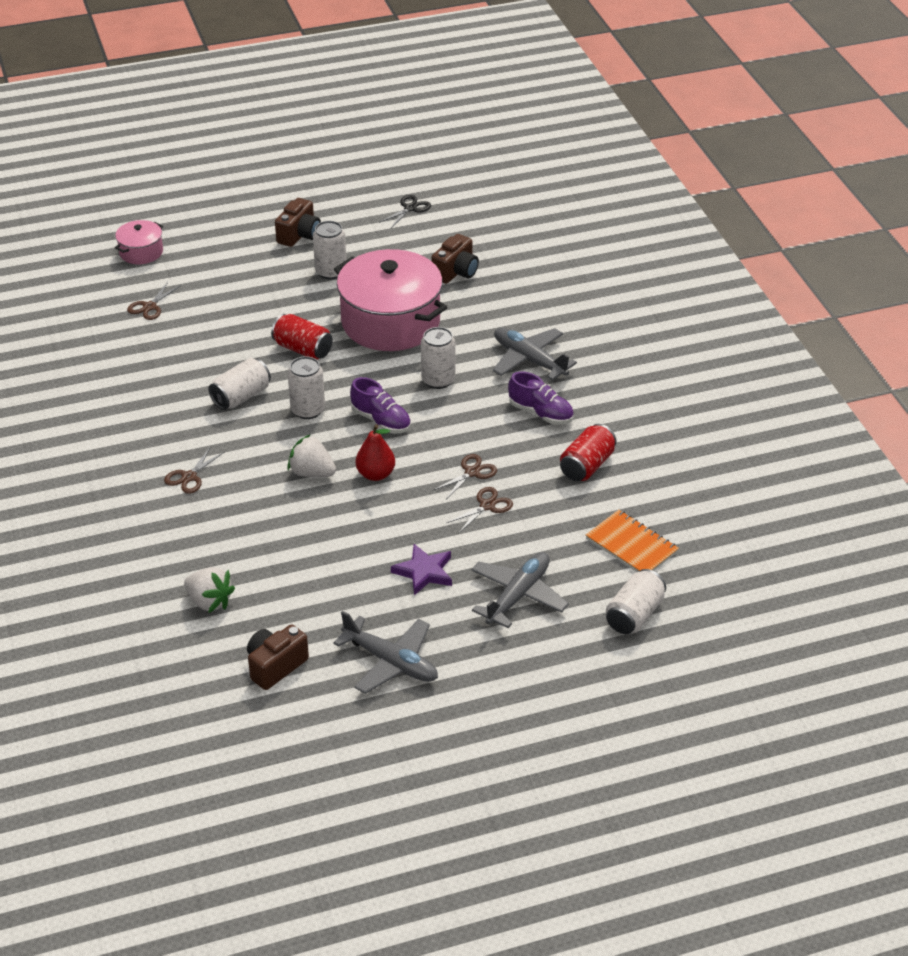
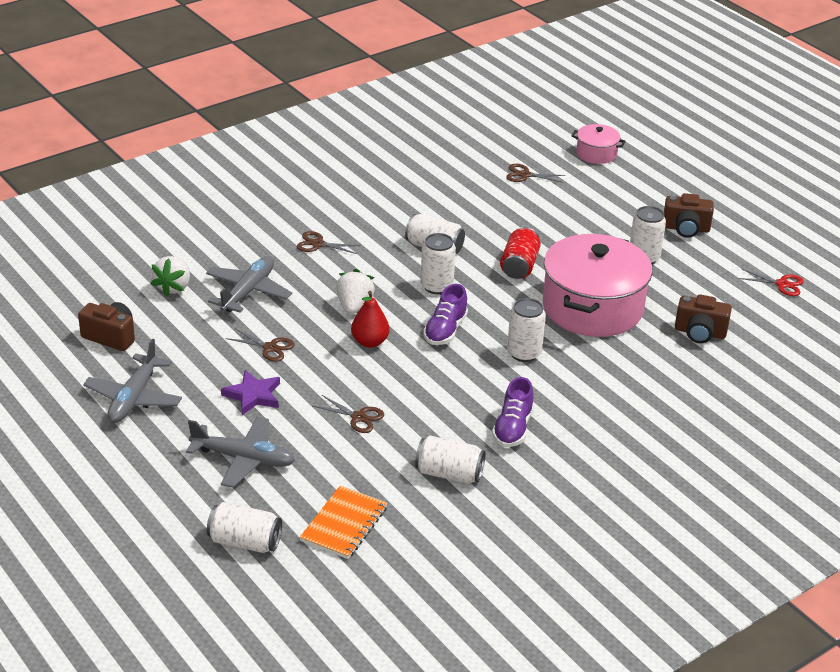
camera: 70 degrees right, 5 degrees down
black scissors [379,195,431,228] -> red scissors [738,269,803,296]
brown scissors [434,454,497,499] -> brown scissors moved to [226,329,295,362]
grey plane [493,328,577,380] -> grey plane moved to [206,256,292,313]
red can [560,424,616,481] -> white can [415,436,486,484]

